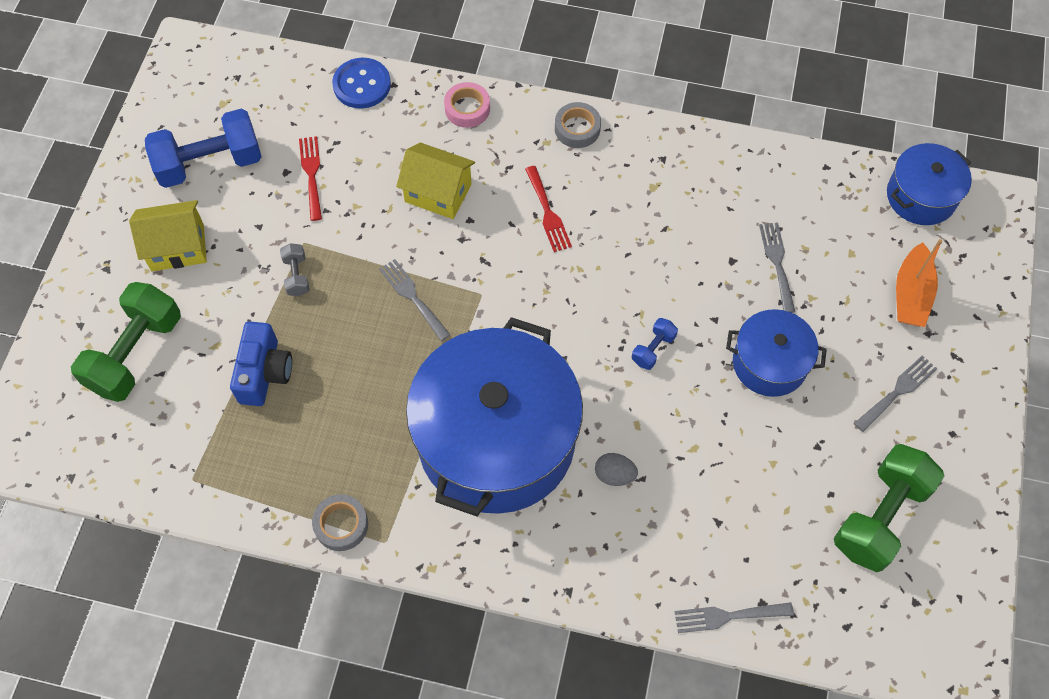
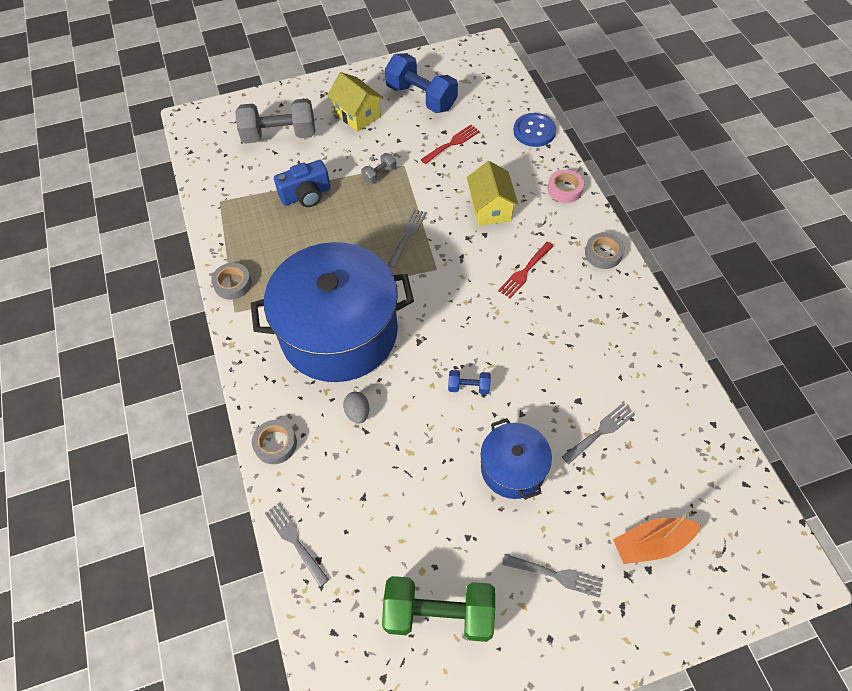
camera: 60 degrees right, 5 degrees down
green dumbbell [71,282,181,402] -> grey dumbbell [235,99,315,144]
blue pot [887,143,972,225] -> none
none -> grey tape [252,420,297,464]

